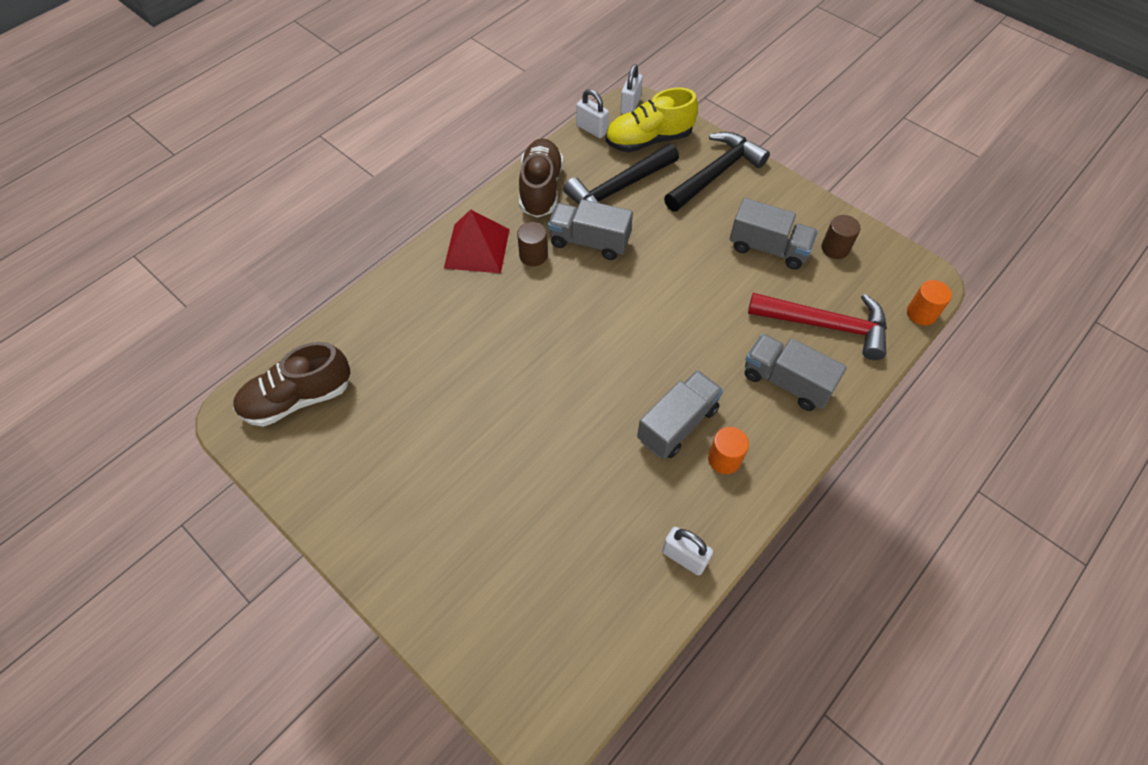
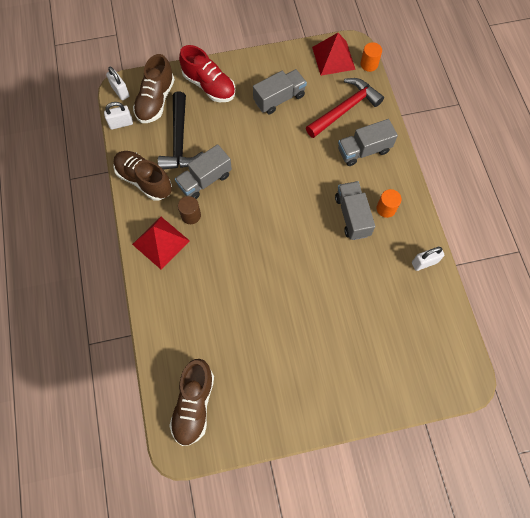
camera: 55 degrees left, 10 degrees up
yellow shoe [606,88,698,152] -> brown shoe [133,54,175,123]
black hammer [664,132,770,212] -> red shoe [179,45,235,102]
brown cylinder [822,215,860,259] -> none
none -> red pyramid [312,33,356,76]

